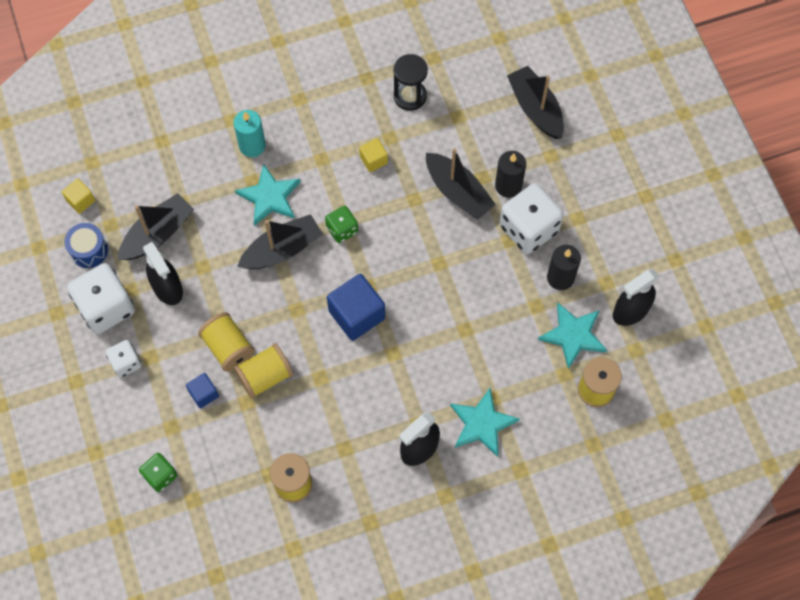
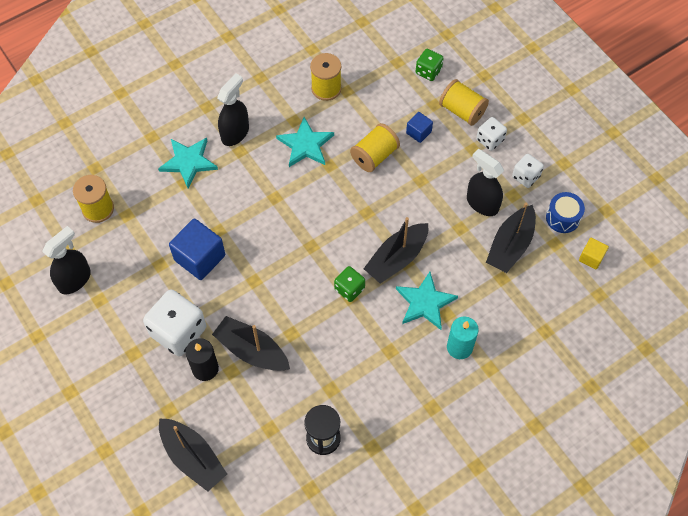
camera: 165 degrees right, 5 degrees down
white dice [67,263,135,334] -> white dice [512,154,544,188], size x0.54
yellow spool [198,312,255,372] -> yellow spool moved to [439,79,489,126]
blue cube [327,274,385,341] -> blue cube moved to [169,219,225,280]
yellow cube [359,138,388,172] -> none
turquoise star [538,303,607,369] -> turquoise star moved to [276,117,334,167]
black candle [547,245,581,290] -> none

